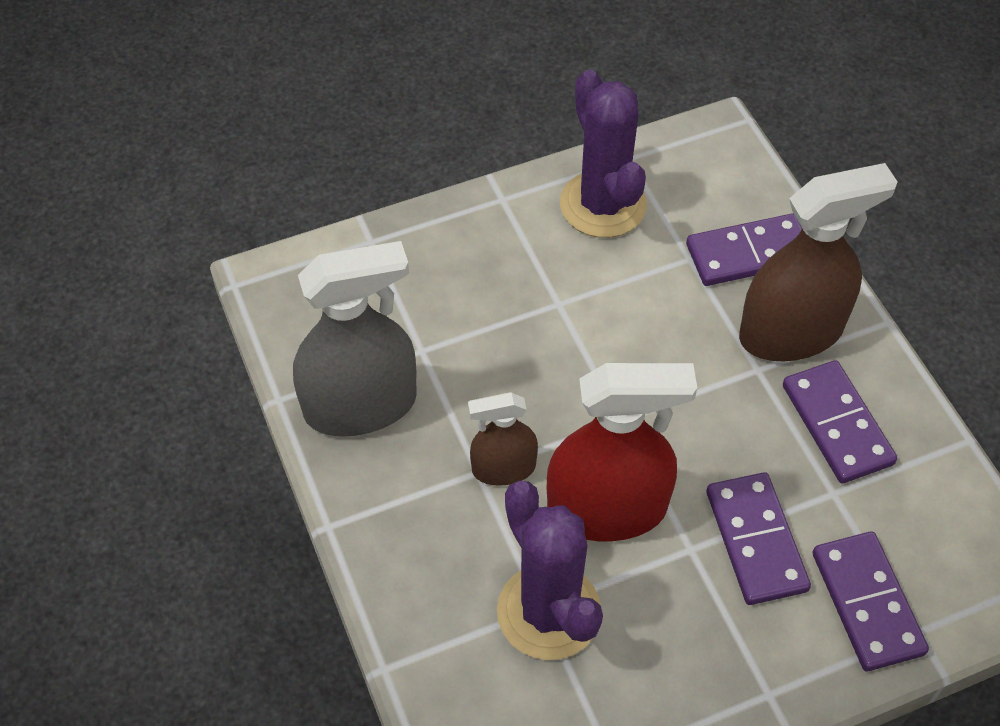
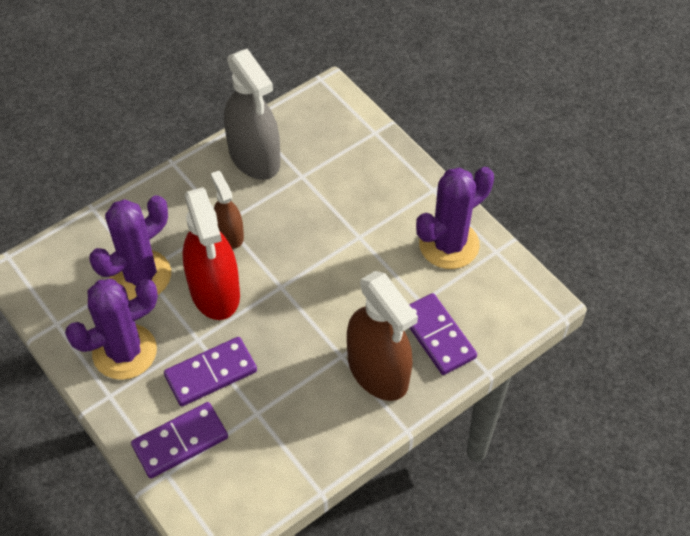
camera: 75 degrees right, 0 degrees up
purple domino [783,360,897,483] -> none
none -> purple cactus [65,279,158,380]

